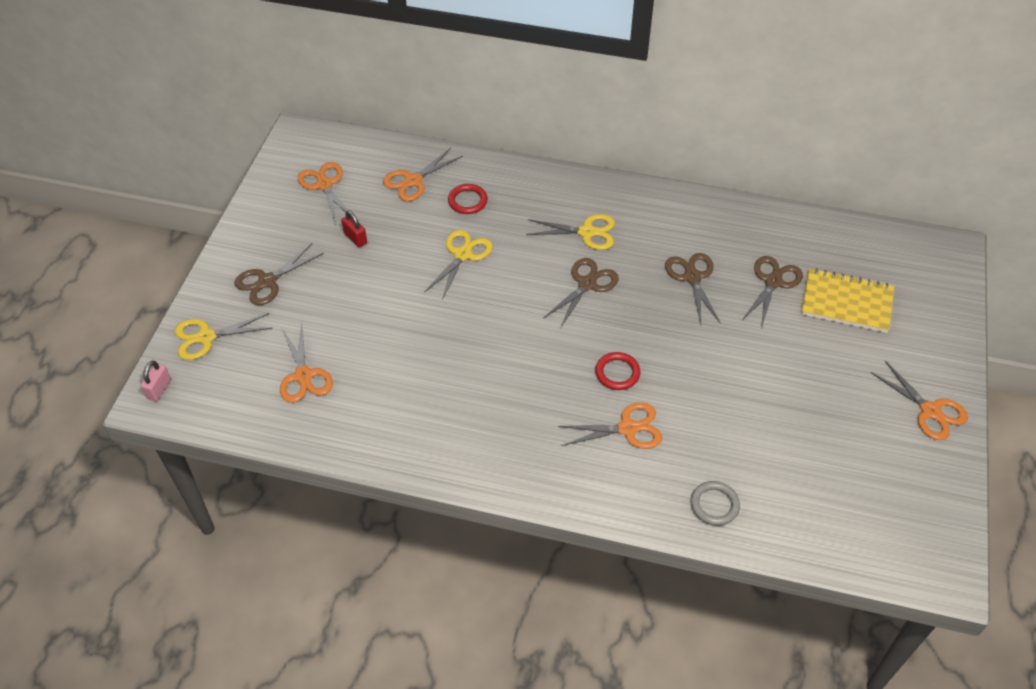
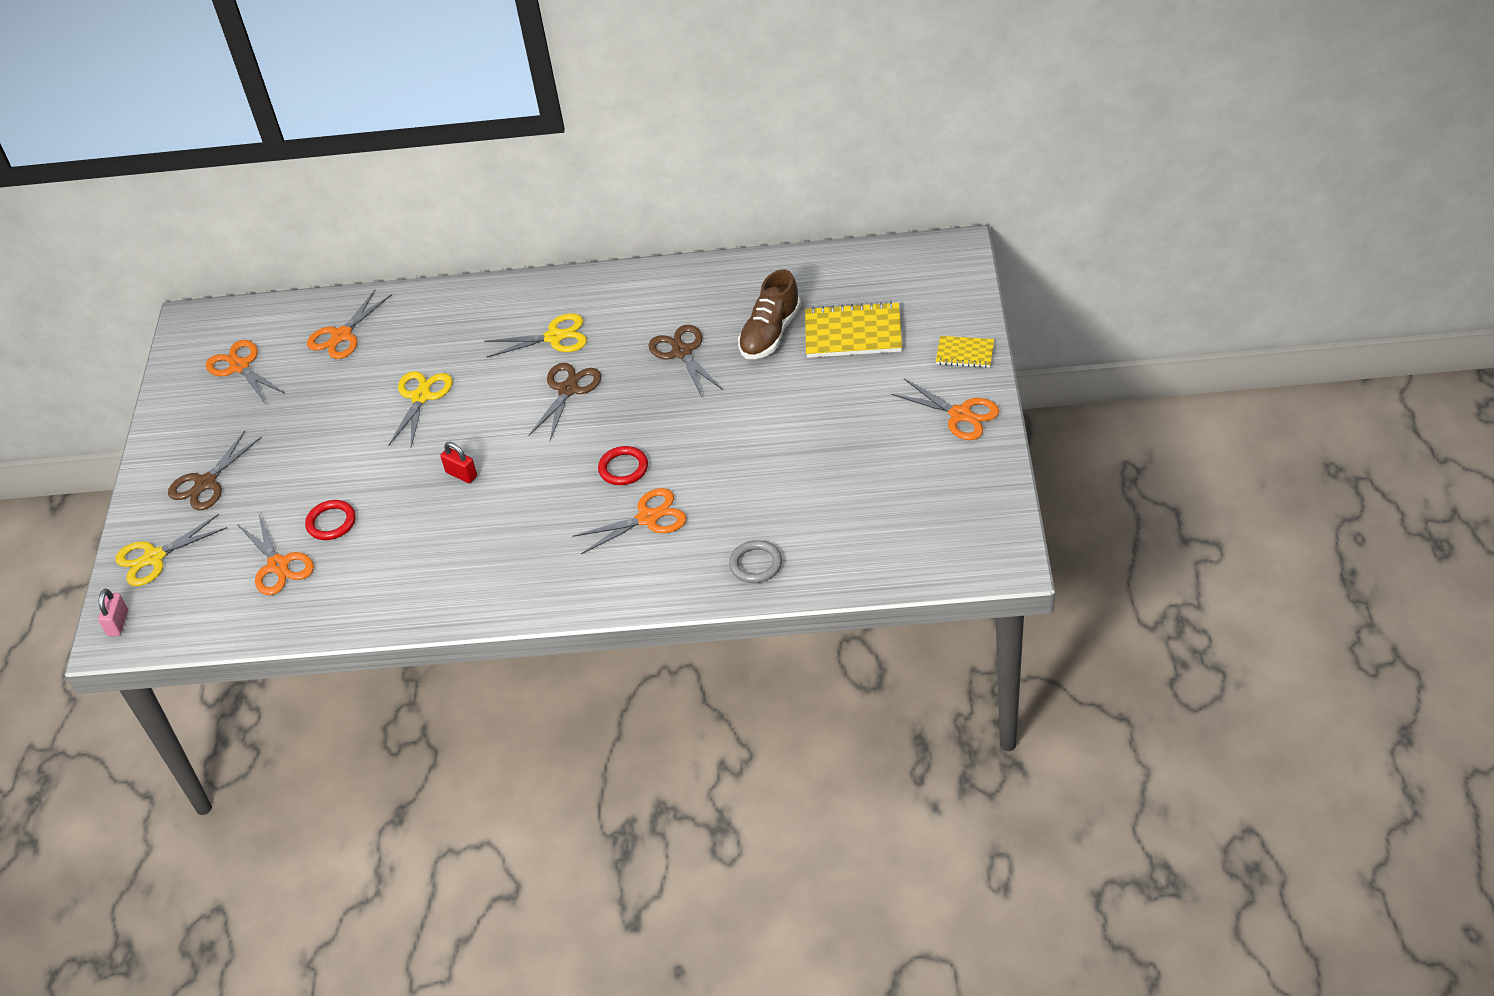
camera: 10 degrees left, 5 degrees down
red padlock [341,210,367,248] -> red padlock moved to [440,442,477,483]
red ring [448,184,488,214] -> red ring moved to [305,500,356,540]
brown scissors [742,256,803,328] -> brown shoe [738,269,801,359]
none -> yellow notebook [936,336,994,368]

